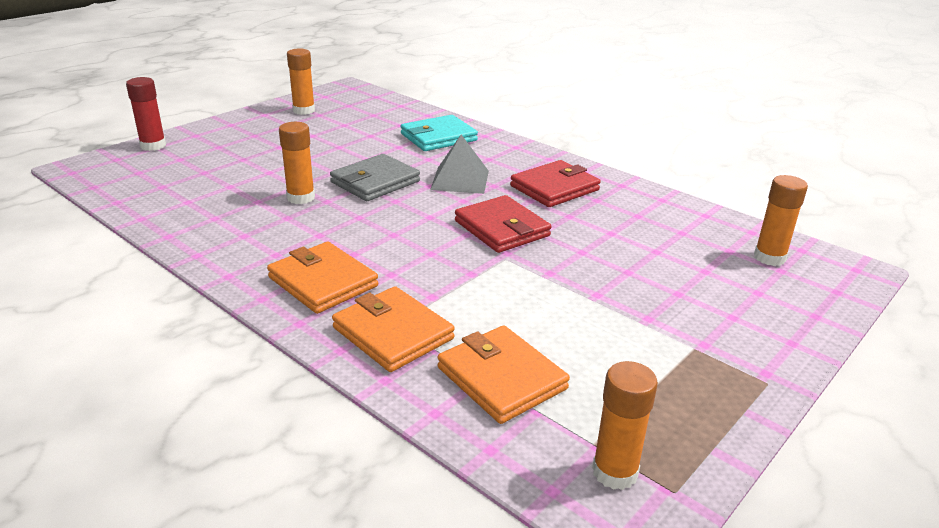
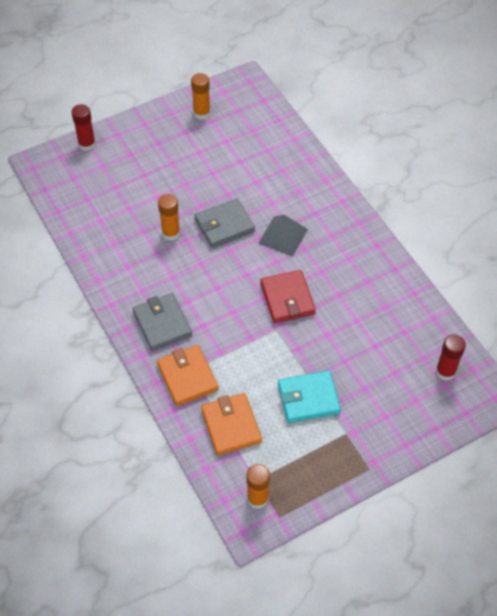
camera: 20 degrees right, 25 degrees up
orange wallet [267,242,378,314] -> grey wallet [133,293,192,351]
turquoise wallet [400,115,478,151] -> turquoise wallet moved to [278,370,341,423]
red wallet [510,160,601,207] -> none
orange glue stick [754,175,808,266] -> red glue stick [436,334,466,381]

